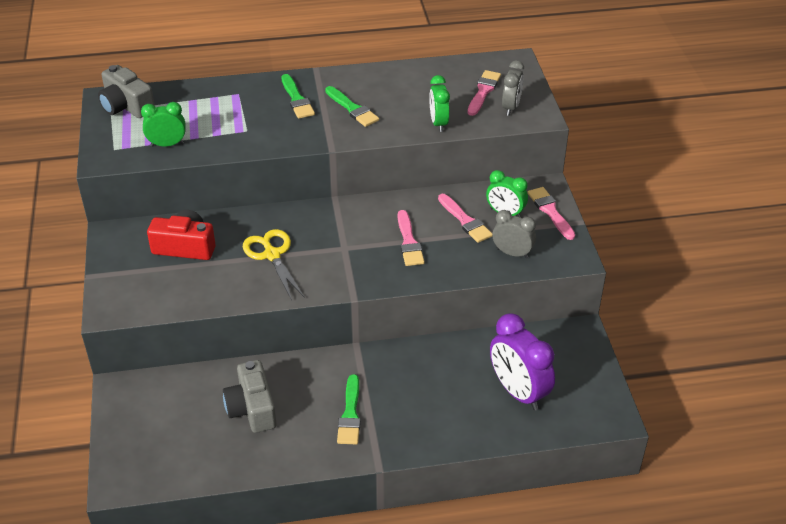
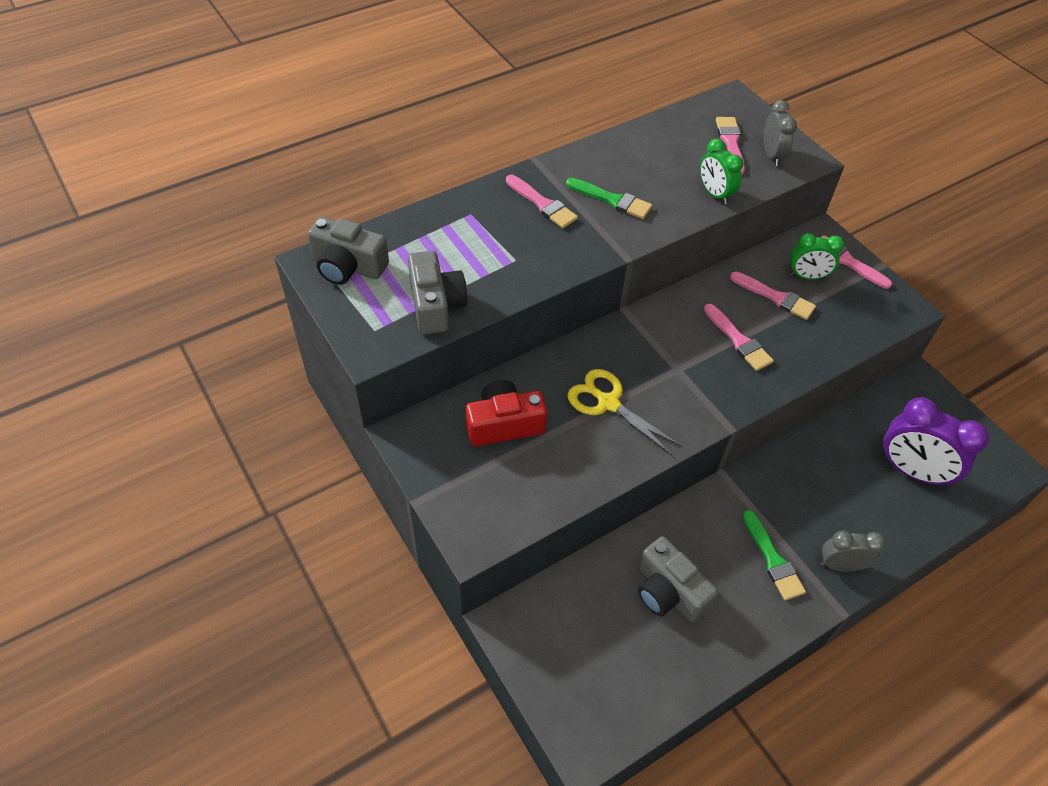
camera: 25 degrees left, 10 degrees up
green clock [141,102,186,146] -> grey camera [408,251,467,335]
green brush [281,74,315,119] -> pink brush [506,175,578,228]
grey clock [492,210,536,258] -> grey clock moved to [821,530,886,572]

